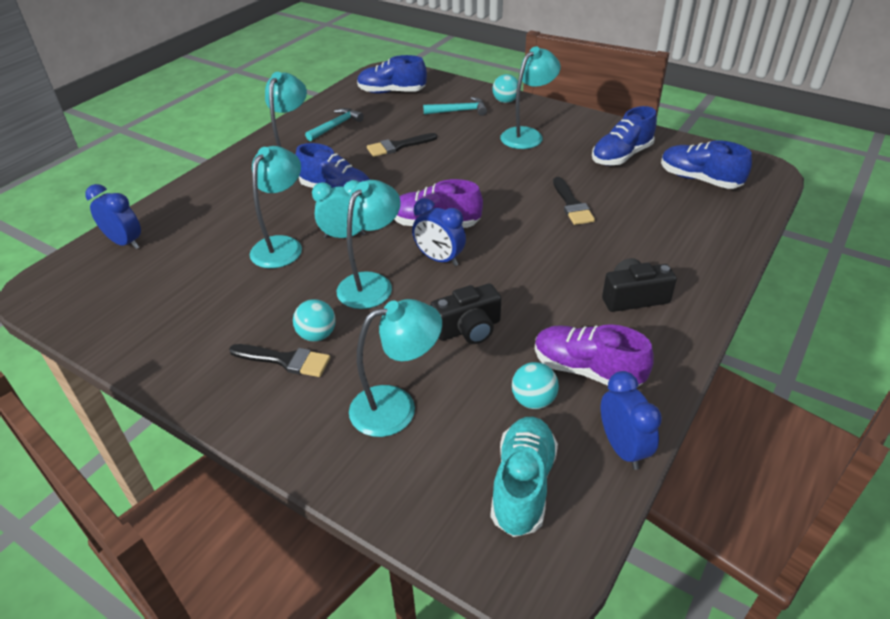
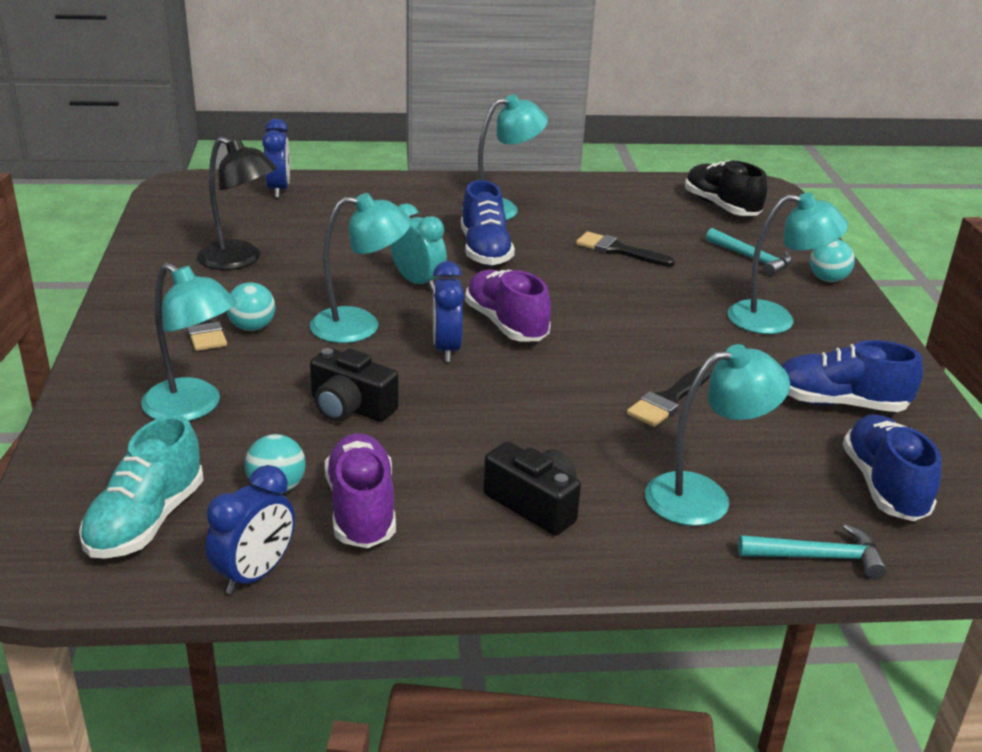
camera: 50 degrees right, 10 degrees down
turquoise lamp [250,146,302,268] -> turquoise lamp moved to [645,344,790,526]
turquoise hammer [305,108,364,141] -> turquoise hammer moved to [738,524,887,580]
blue shoe [357,55,427,93] -> black shoe [685,160,767,216]
turquoise shoe [491,417,558,537] -> turquoise shoe turned 135 degrees clockwise [79,415,204,559]
none -> black lamp [197,137,277,270]

